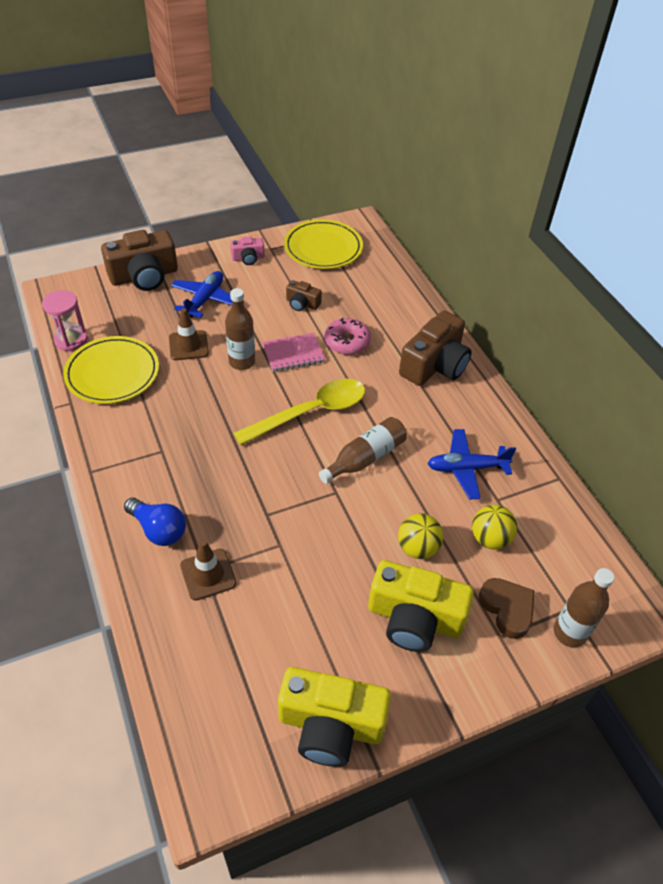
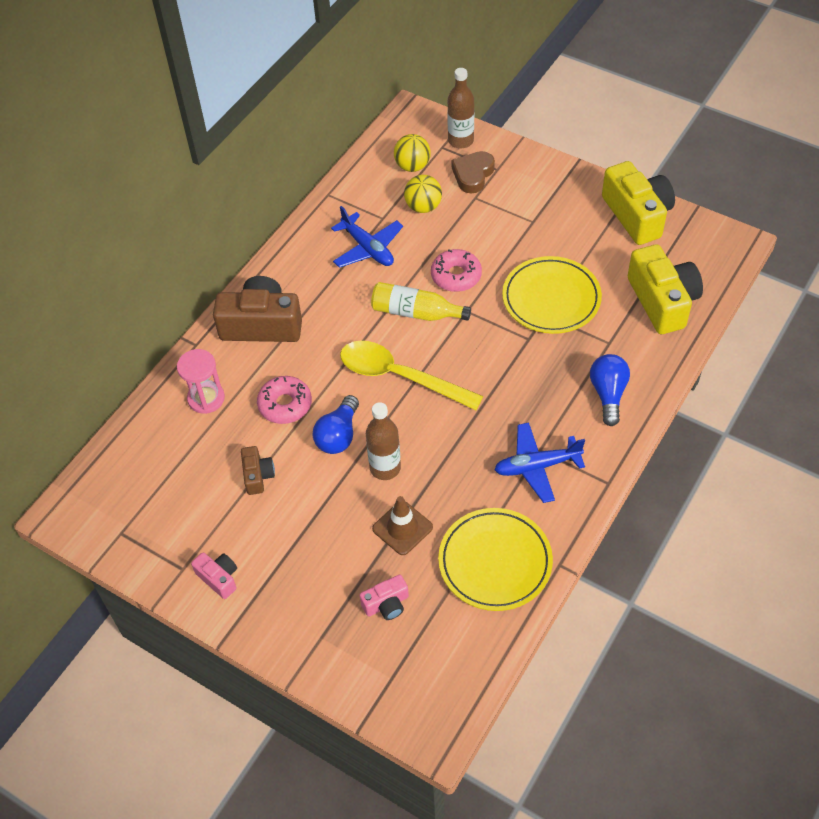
camera: 120 degrees left, 5 degrees up
pink hourglass [42,290,88,351] -> pink hourglass moved to [177,349,225,414]
brown camera [101,230,178,291] -> none
blue plane [171,271,232,318] -> blue plane moved to [494,422,585,503]
brown traffic cone [180,540,237,601] -> none
pink notebook [262,333,325,372] -> blue light bulb [312,395,359,454]
yellow plate [284,220,363,269] -> yellow plate moved to [502,256,602,334]
brown bottle [319,417,407,484] -> yellow bottle [371,282,471,321]
yellow camera [368,560,474,652] -> yellow camera moved to [628,244,703,334]
yellow ball [398,513,444,559] -> yellow ball moved to [394,134,431,172]
none -> pink camera [360,575,409,620]
none -> pink donut [431,249,482,292]

